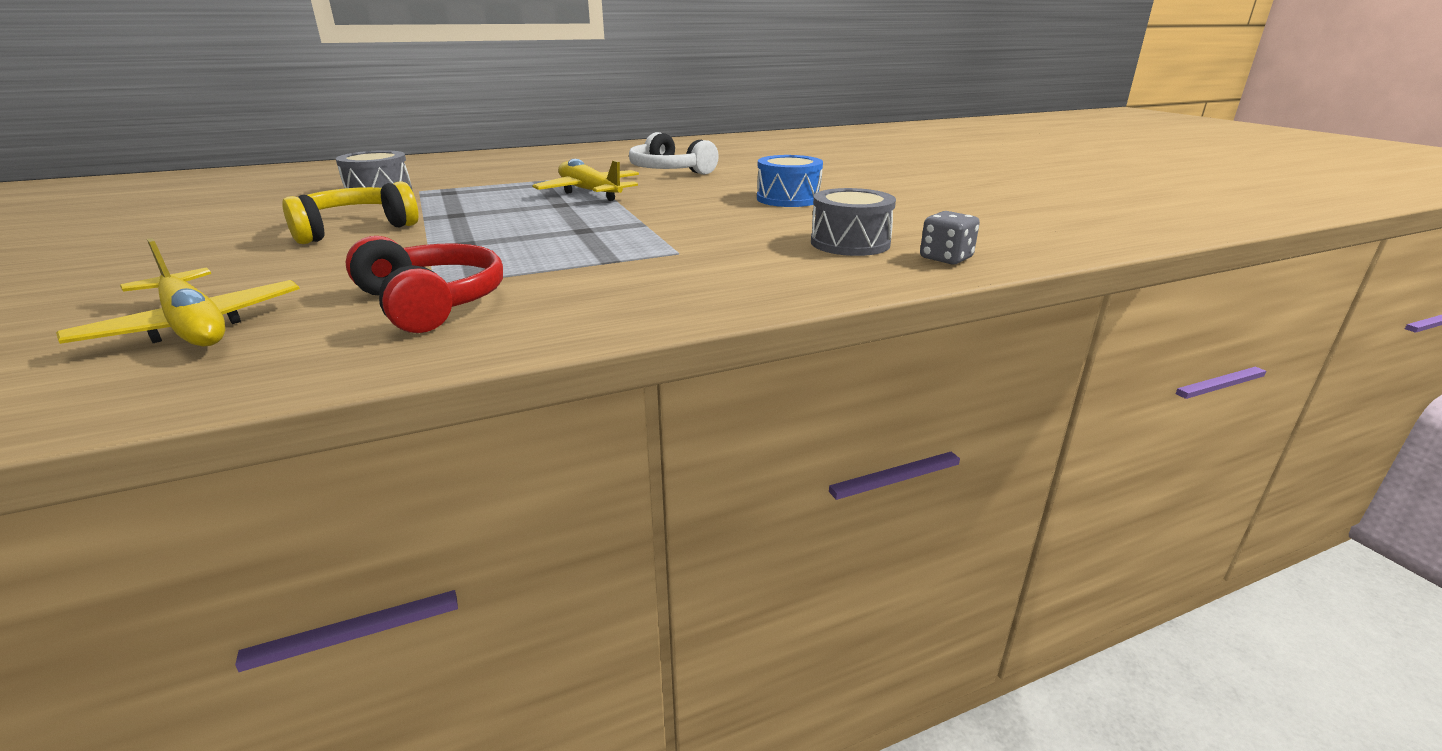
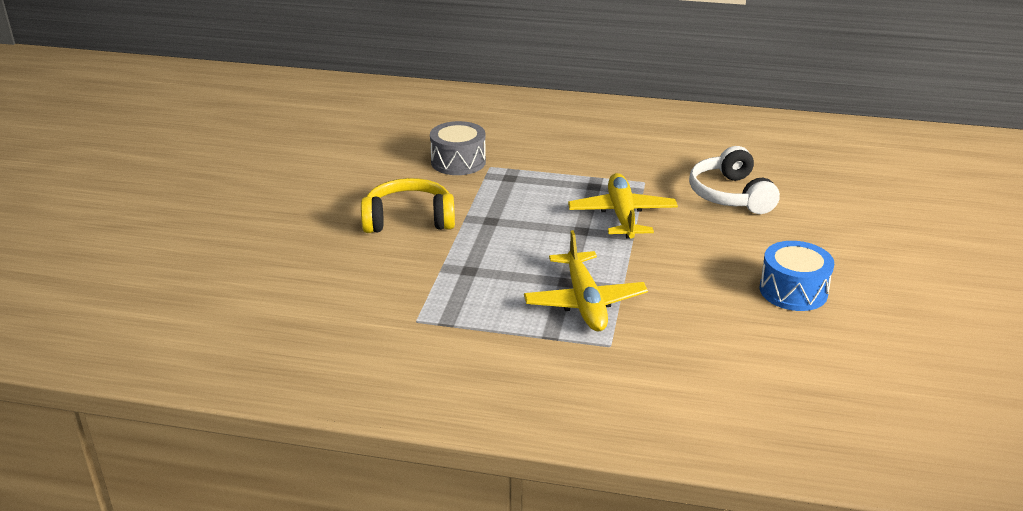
camera: 35 degrees right, 5 degrees up
yellow plane [56,238,300,347] -> yellow plane moved to [524,230,648,331]
red headphones [346,236,503,333] -> none
grey drum [811,188,896,256] -> none
grey dice [920,211,980,265] -> none

